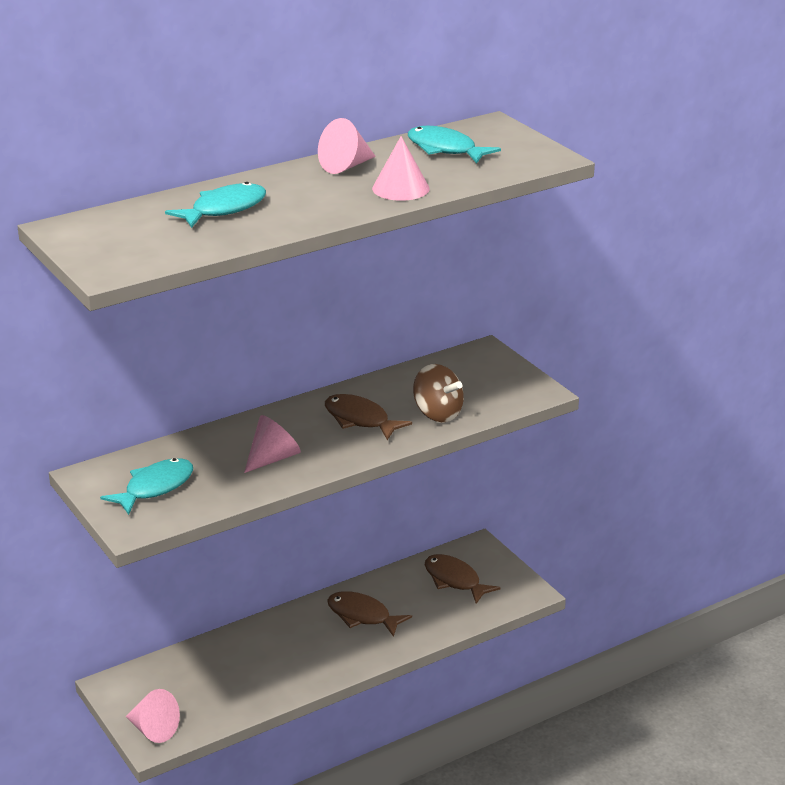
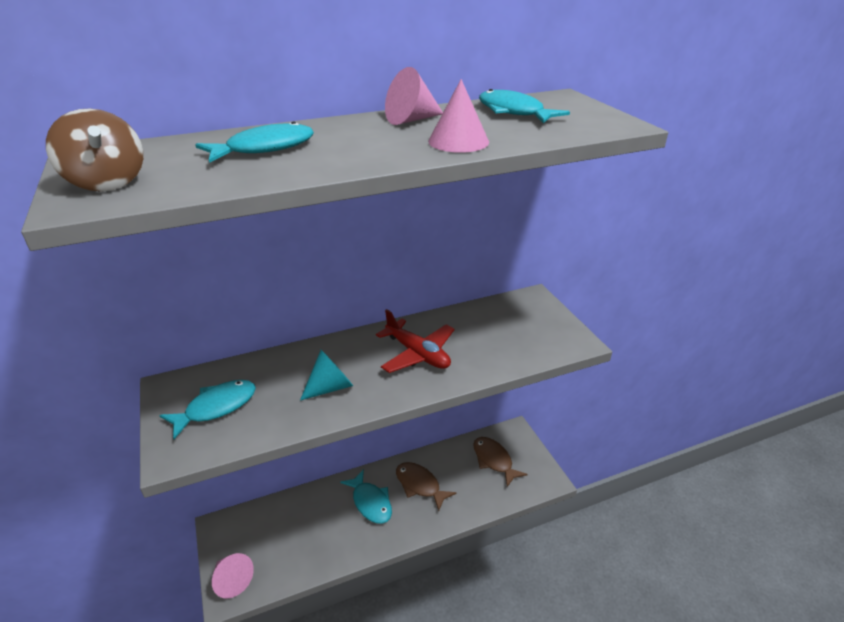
camera: 10 degrees right, 5 degrees up
pink cone [244,415,301,473] -> turquoise cone [300,350,353,401]
brown fish [325,394,412,440] -> red plane [376,309,455,373]
brown spinning top [413,364,464,422] -> brown spinning top moved to [46,108,143,191]
none -> turquoise fish [340,469,392,524]

